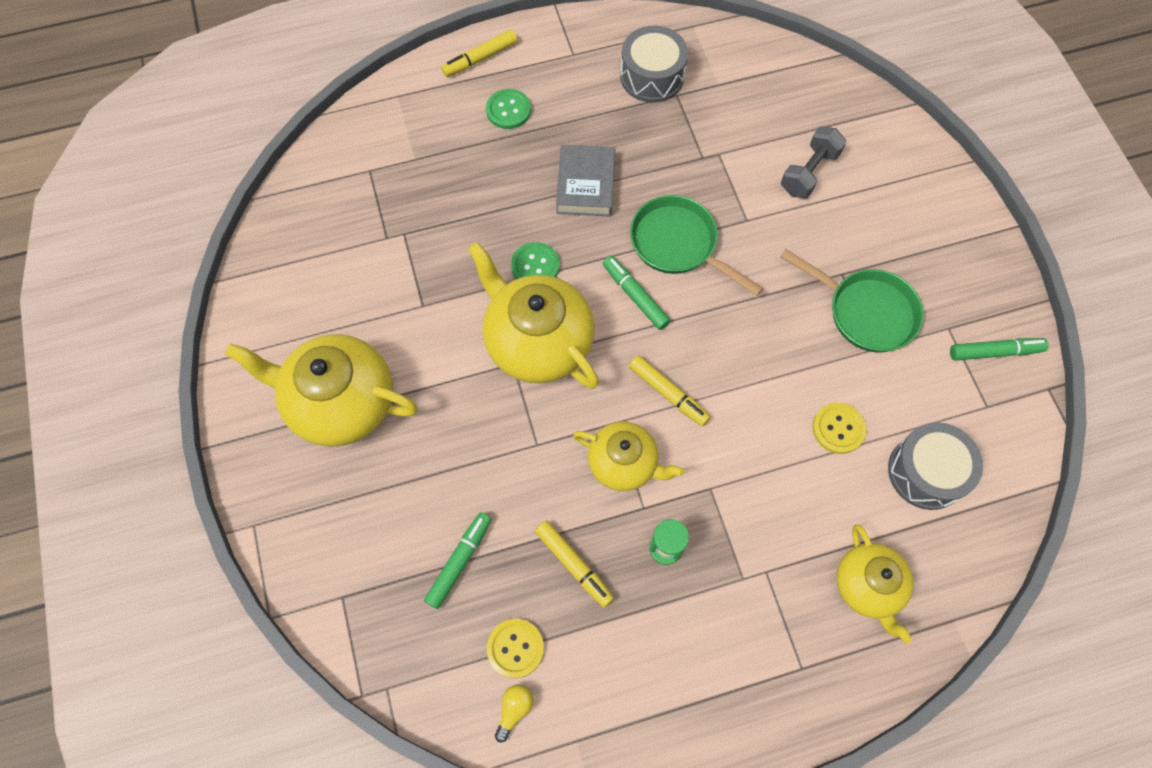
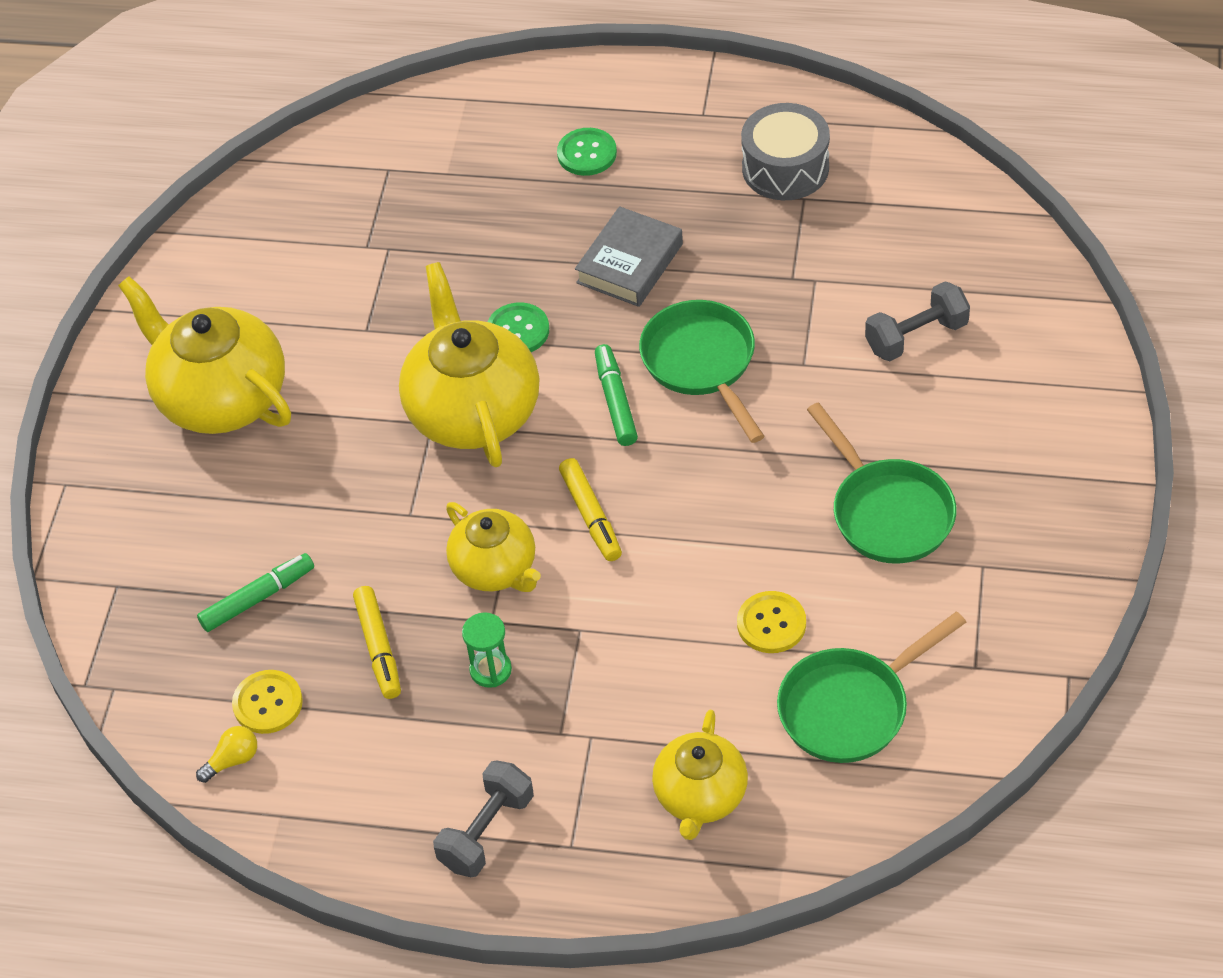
camera: 30 degrees right, 15 degrees down
yellow marker [441,30,517,77] -> none
grey drum [888,422,983,510] -> green pan [777,611,966,763]
green marker [950,338,1049,361] -> none
none -> grey dumbbell [433,761,534,877]

